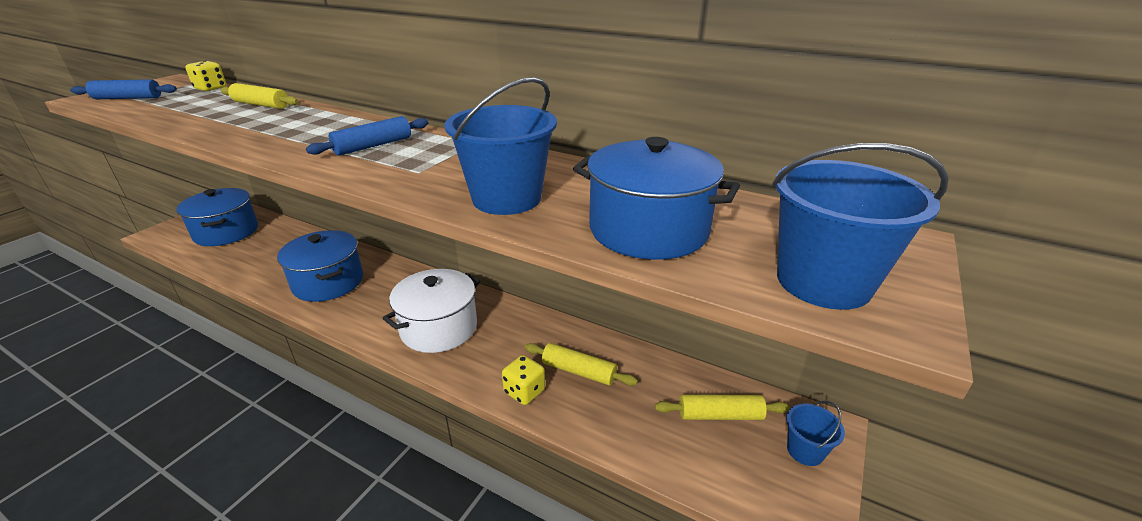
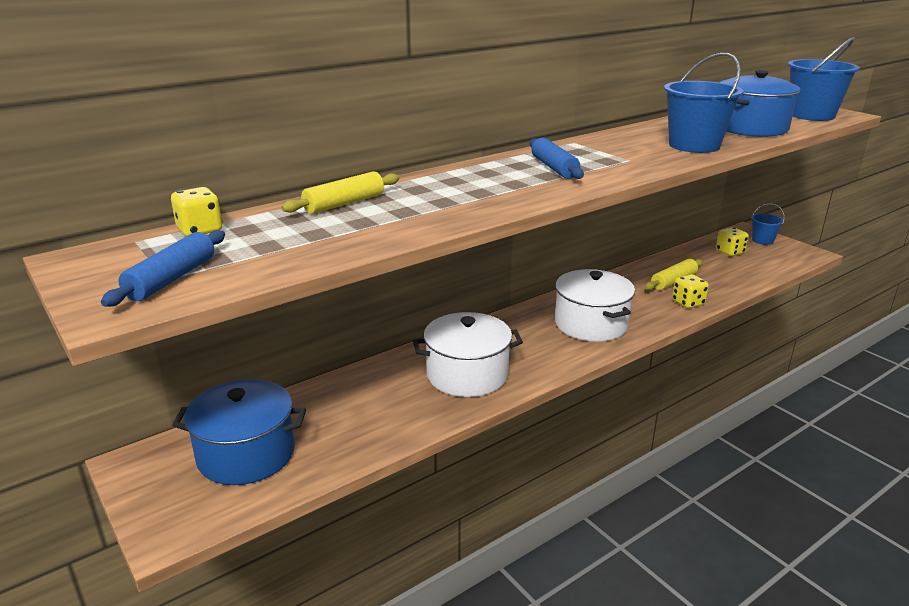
camera: 65 degrees left, 5 degrees down
blue pot [277,230,363,302] -> white pot [413,312,523,397]
yellow rolling pin [655,394,790,420] -> yellow dice [716,227,749,256]

